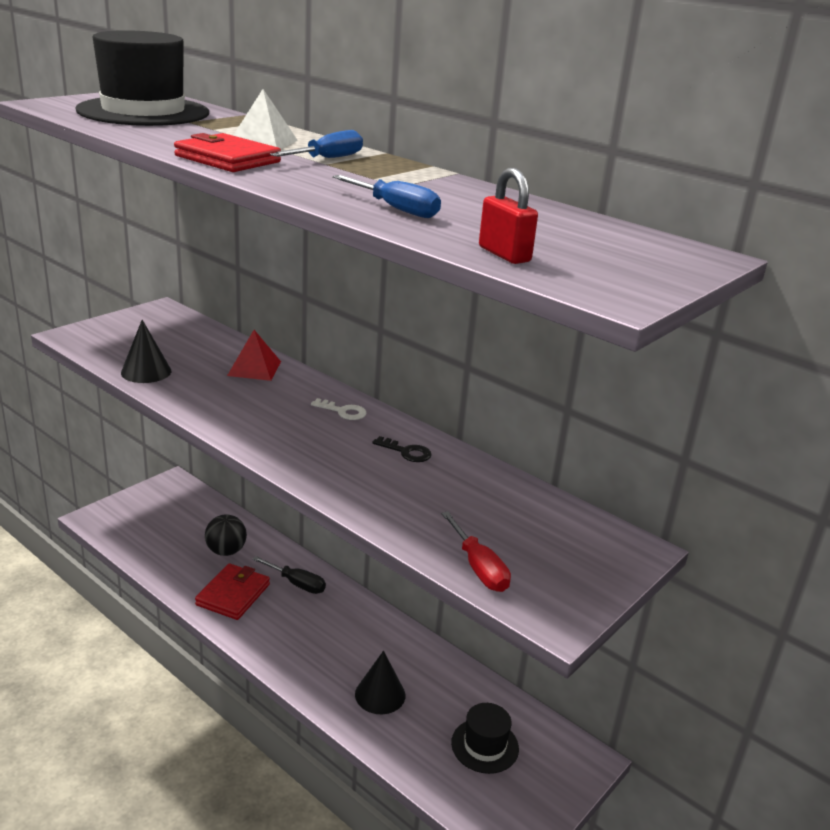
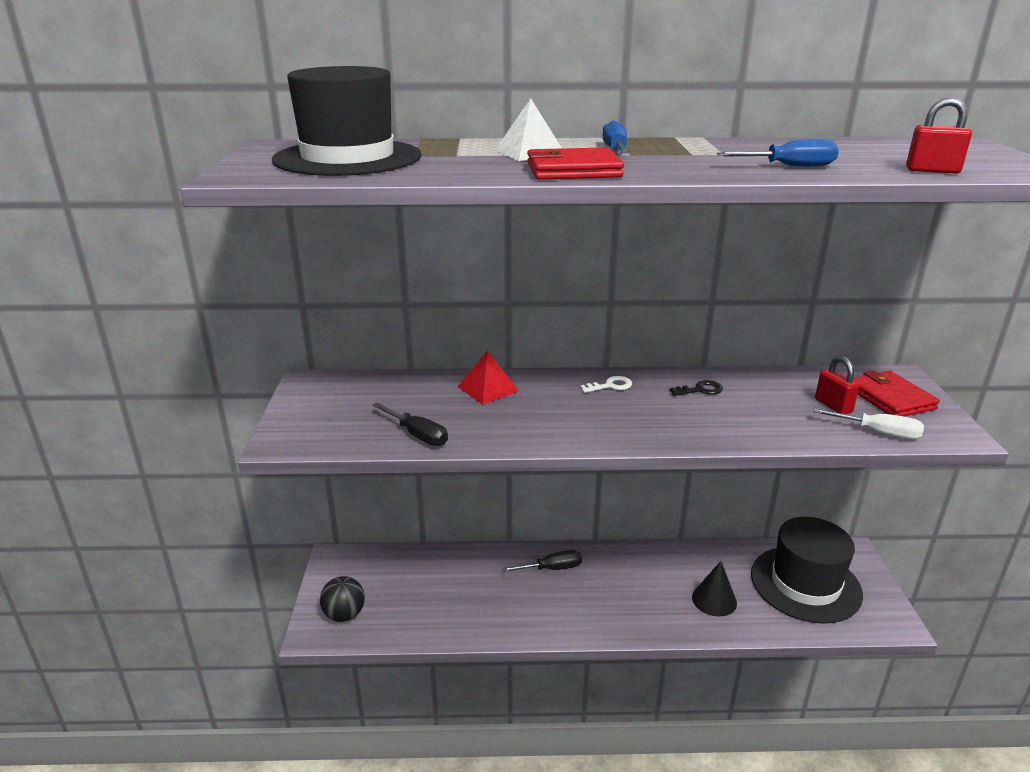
camera: 40 degrees left, 0 degrees up
black cone [121,320,171,383] -> black screwdriver [373,403,448,446]
red wallet [195,564,270,620] -> red wallet moved to [853,370,940,417]
black ball [205,514,247,556] -> black ball moved to [320,576,365,622]
red screwdriver [441,511,511,592] -> white screwdriver [813,408,924,439]
black hat [451,703,519,774] -> black hat [751,517,863,624], size x1.95
none -> red padlock [815,356,860,414]

